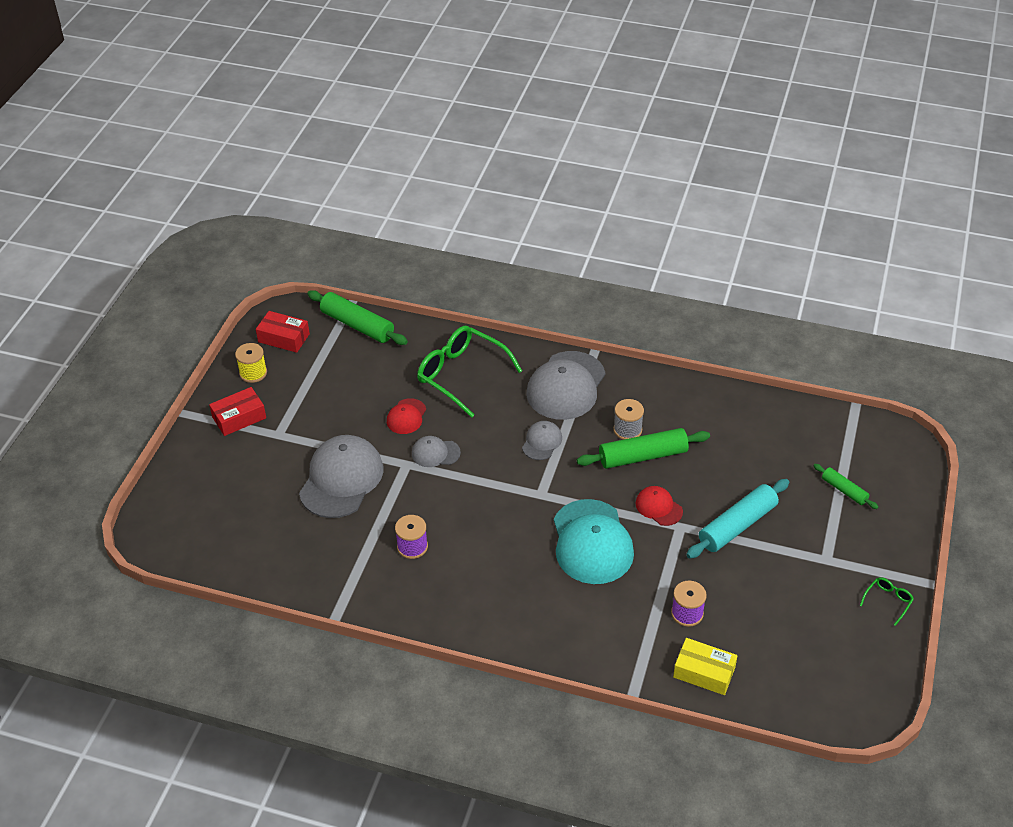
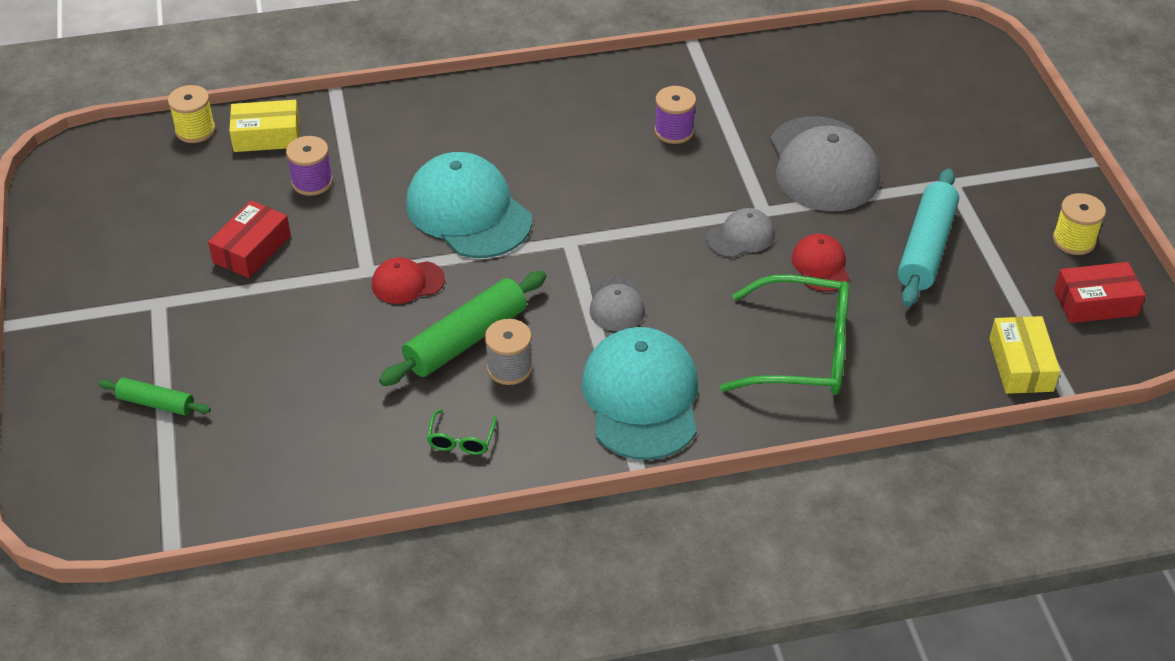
camera: 150 degrees right, 0 degrees up
red box [209,387,266,436] -> red box moved to [208,200,291,278]
green rolling pin [307,290,408,345] -> yellow box [989,316,1060,394]
grey cap [526,351,606,420] -> turquoise cap [582,327,698,460]
red cap [636,486,683,526] -> red cap turned 150 degrees clockwise [372,257,445,304]
turquoise rolling pin [686,479,789,559] -> turquoise rolling pin moved to [898,168,959,307]
green glasses [860,577,914,626] -> green glasses moved to [427,409,497,455]
none -> yellow spool [168,85,216,143]

